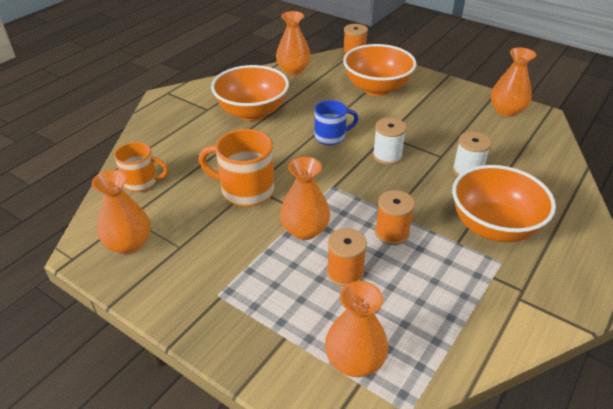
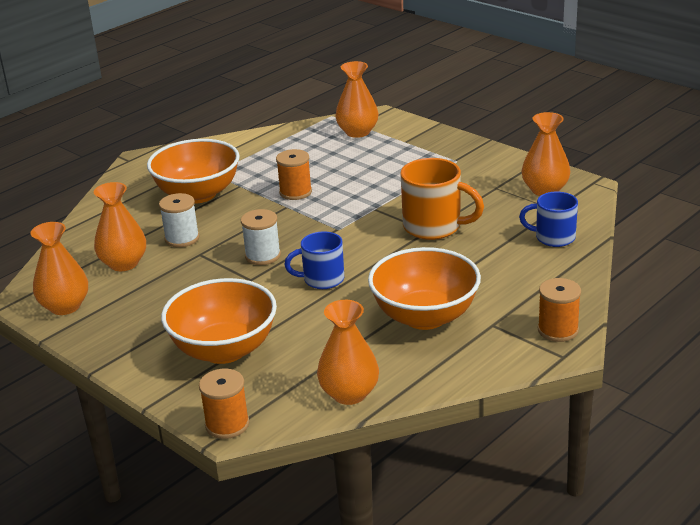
camera: 170 degrees left, 10 degrees down
orange mug [114,142,169,192] -> blue mug [519,192,578,247]
orange vase [280,157,330,240] -> orange vase moved to [94,182,146,271]
orange spool [327,228,367,287] -> orange spool moved to [538,278,581,342]

